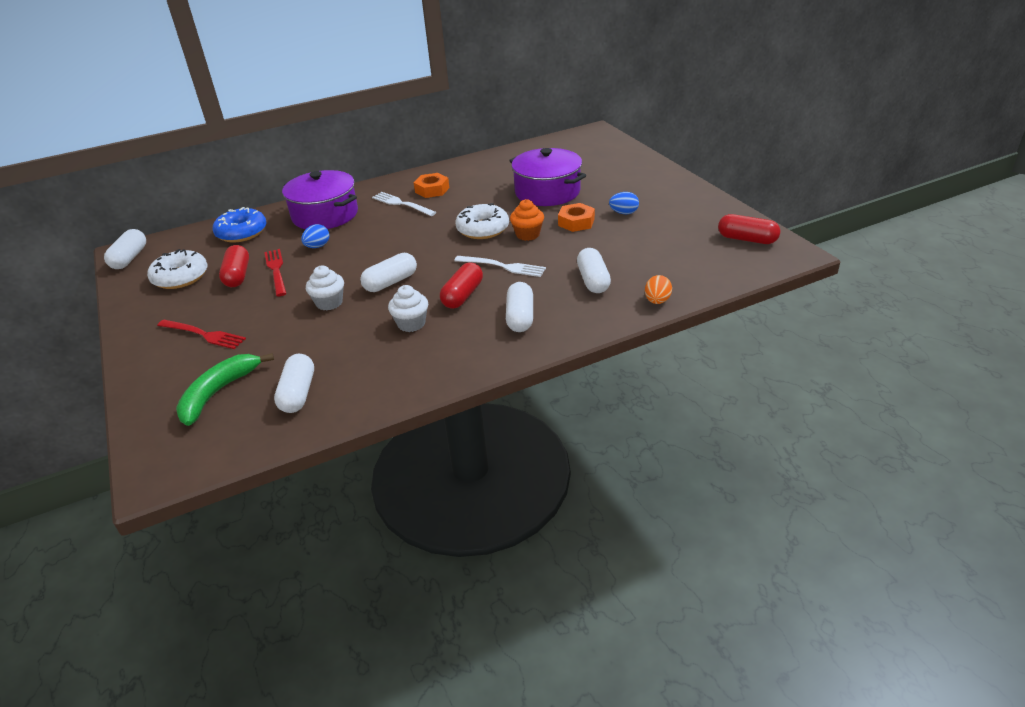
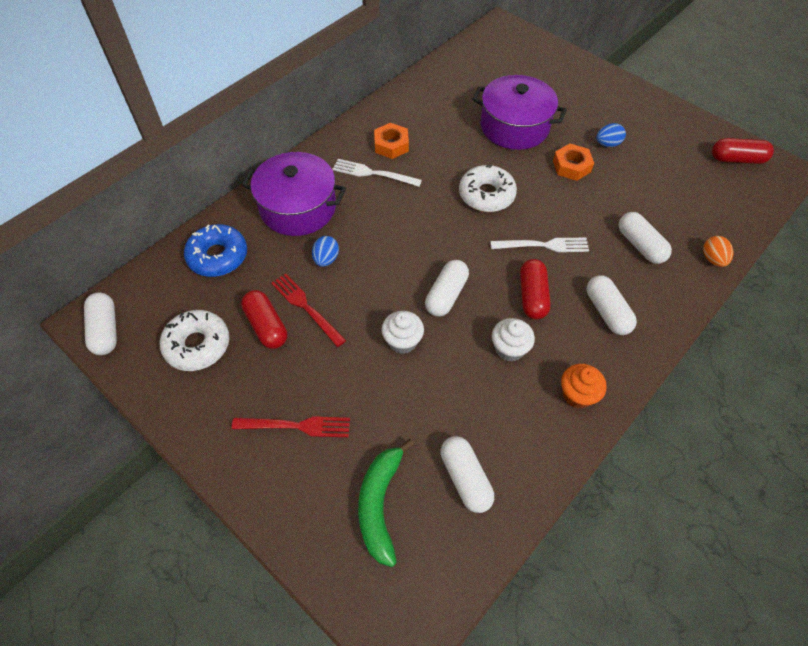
camera: 25 degrees left, 20 degrees up
orange cupcake [510,199,544,241] -> orange cupcake moved to [561,364,607,409]

